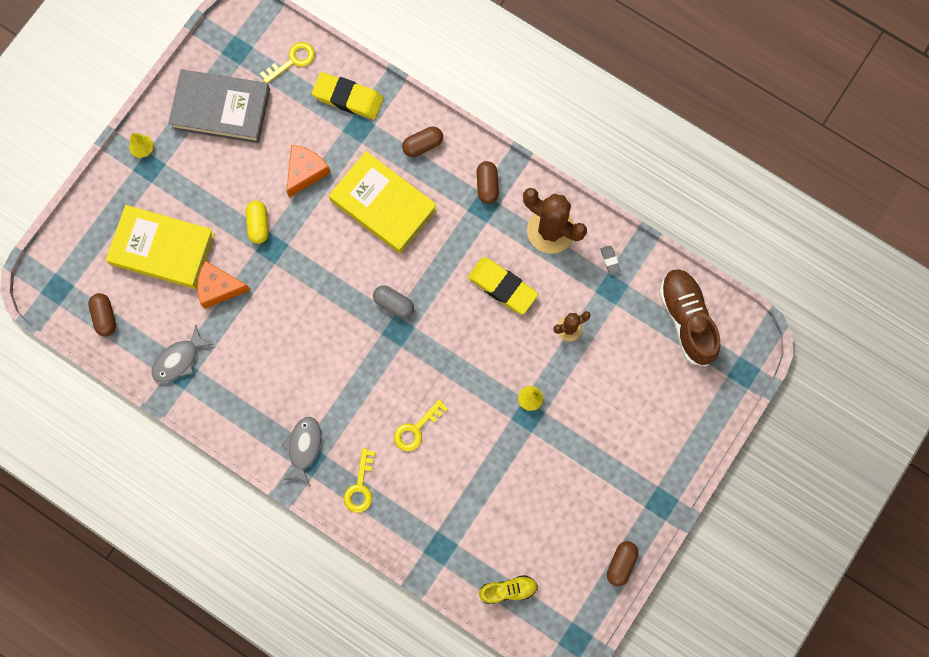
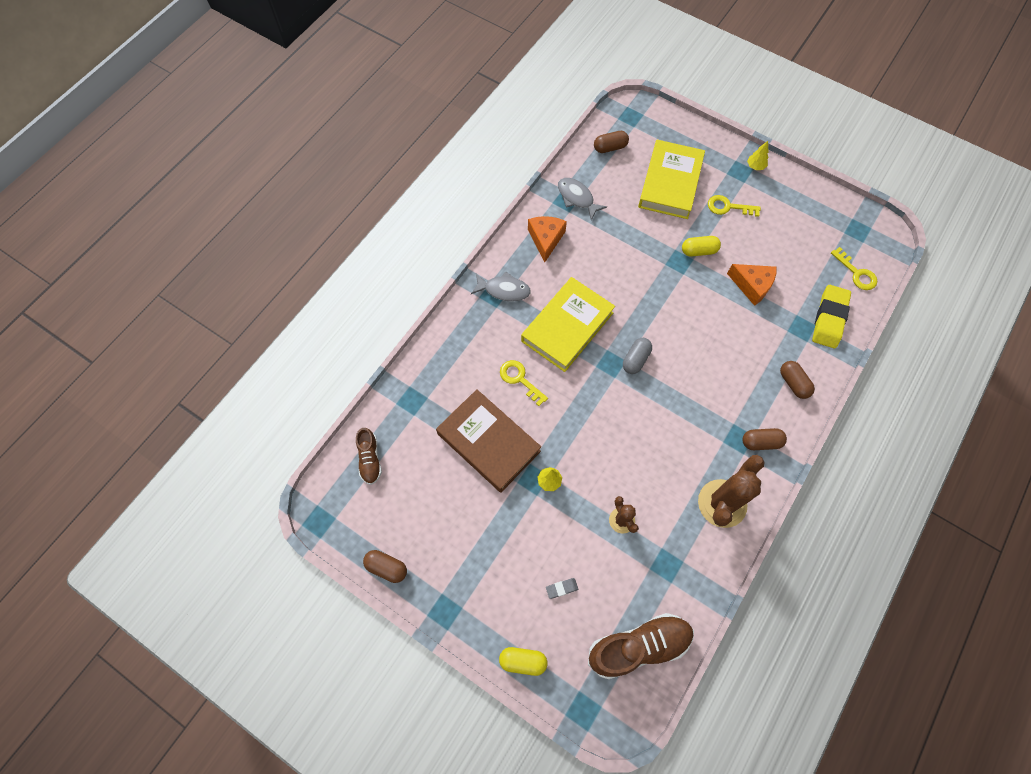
camera: 90 degrees right, 10 degrees down
grey book [168,69,270,143] -> none
orange cheese [197,261,250,309] -> orange cheese moved to [528,216,567,262]
yellow book [329,151,437,254] -> yellow book moved to [521,277,615,372]
yellow key [344,448,375,513] -> yellow key moved to [708,195,761,217]
yellow eraser [468,257,538,314] -> none
yellow shoe [479,575,538,604] -> brown shoe [356,428,382,485]
grey eraser [600,245,621,275] -> grey eraser moved to [546,578,578,599]
none -> brown book [436,389,541,493]
none -> yellow capsule [499,647,548,676]

